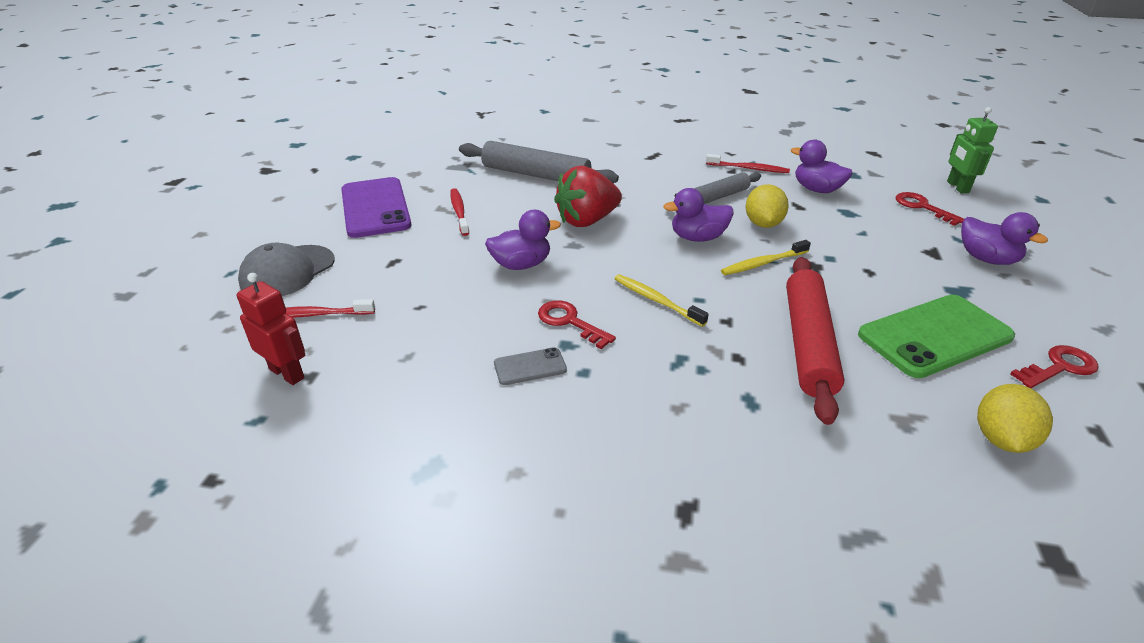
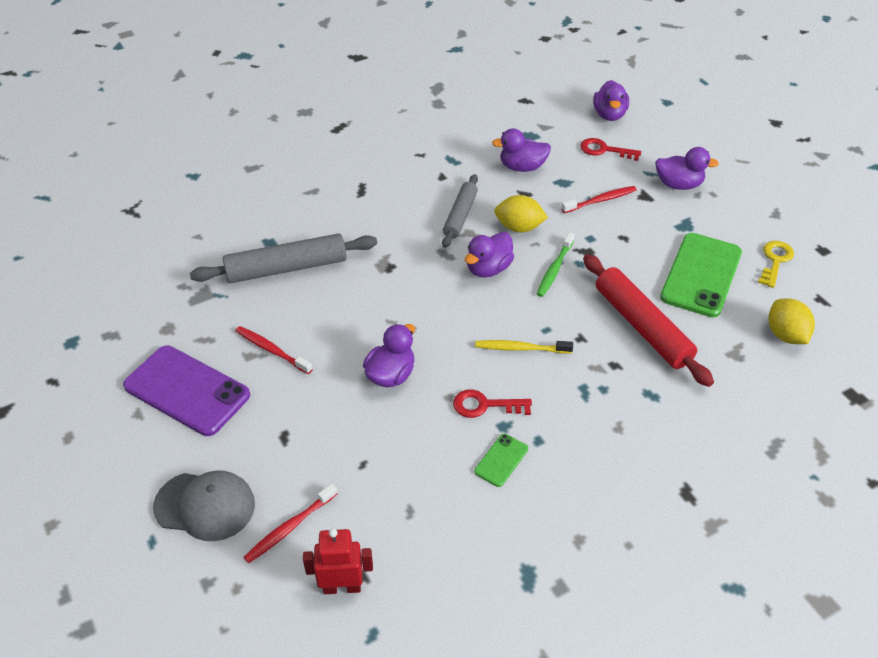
camera: 40 degrees left, 10 degrees up
grey cap [238,243,335,296] -> grey cap turned 75 degrees counterclockwise [153,470,255,541]
grey phone [494,347,567,385] -> green phone [474,434,528,487]
red strawberry [554,166,622,227] -> none
red toothbrush [706,154,790,173] -> red toothbrush moved to [562,186,637,213]
yellow toothbrush [721,240,811,275] -> green toothbrush [537,232,575,297]
yellow lemon [746,184,789,228] -> yellow lemon turned 45 degrees counterclockwise [494,195,548,232]
green robot [947,107,998,193] -> purple duck [593,80,629,121]
red key [1010,345,1099,388] -> yellow key [758,241,794,288]

